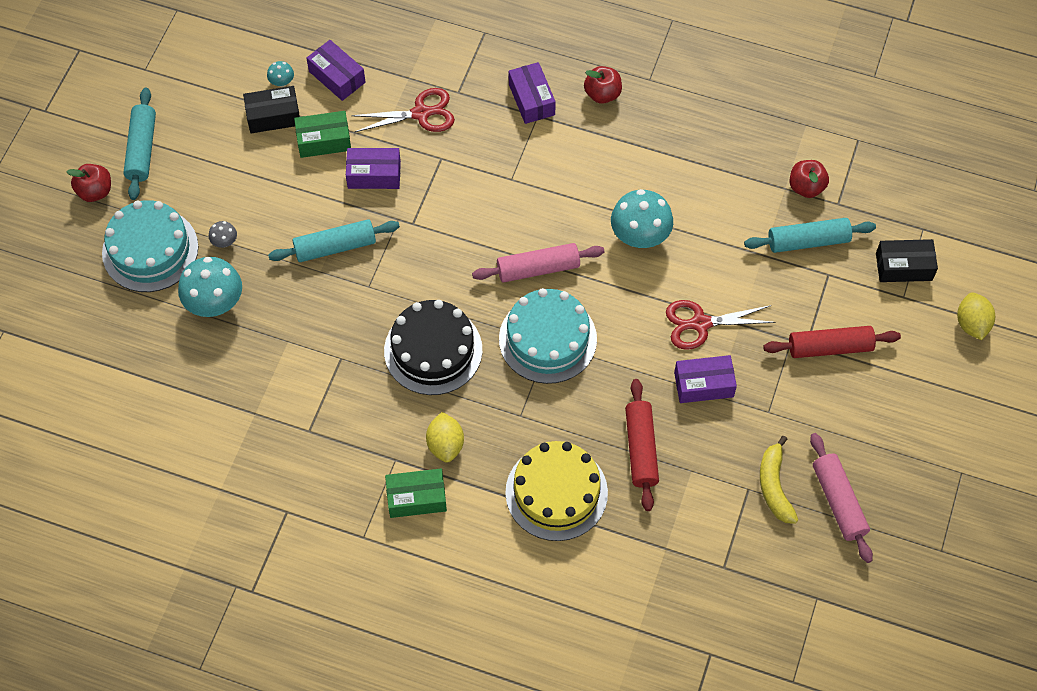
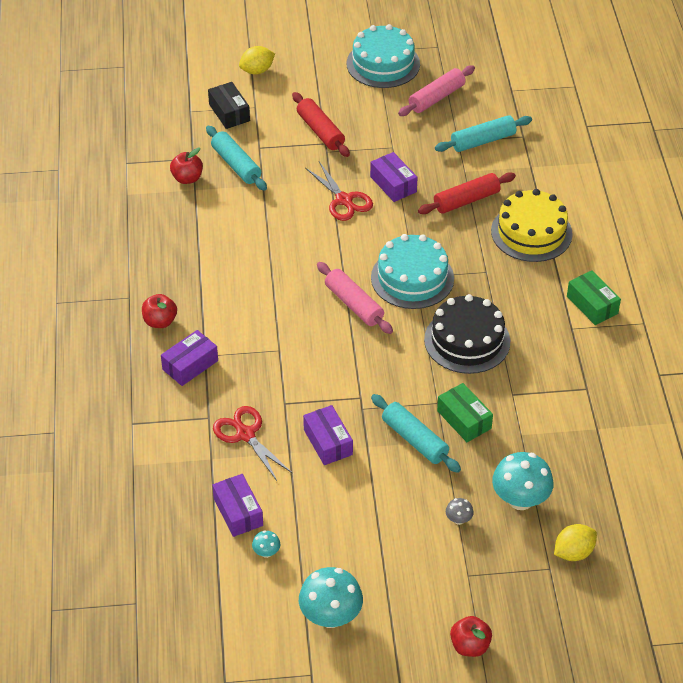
camera: 115 degrees left, 15 degrees down
turquoise cake [102,200,198,292] -> turquoise cake moved to [347,24,420,88]
turquoise rolling pin [123,88,156,200] -> turquoise rolling pin moved to [435,115,532,152]
black box [243,86,300,134] -> none
green box [294,111,351,158] -> green box moved to [437,383,493,442]
purple box [306,40,366,101] -> purple box turned 45 degrees counterclockwise [212,474,263,537]
yellow lemon [426,412,464,463] -> yellow lemon moved to [554,524,597,561]
turquoise mushroom [611,189,673,248] -> turquoise mushroom moved to [299,567,363,628]
yellow banana [760,436,798,524] -> none

